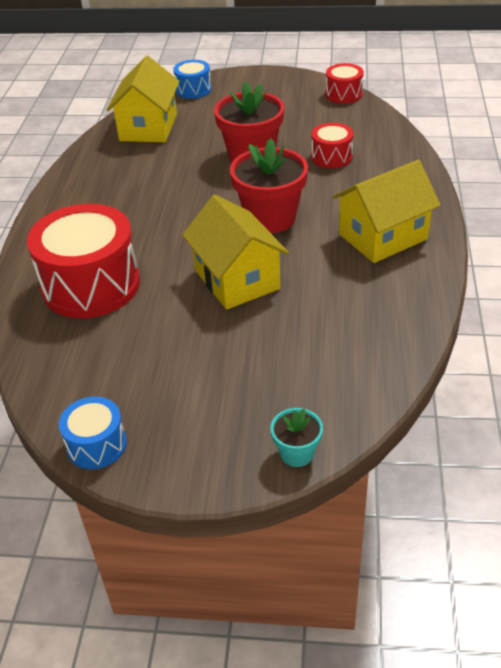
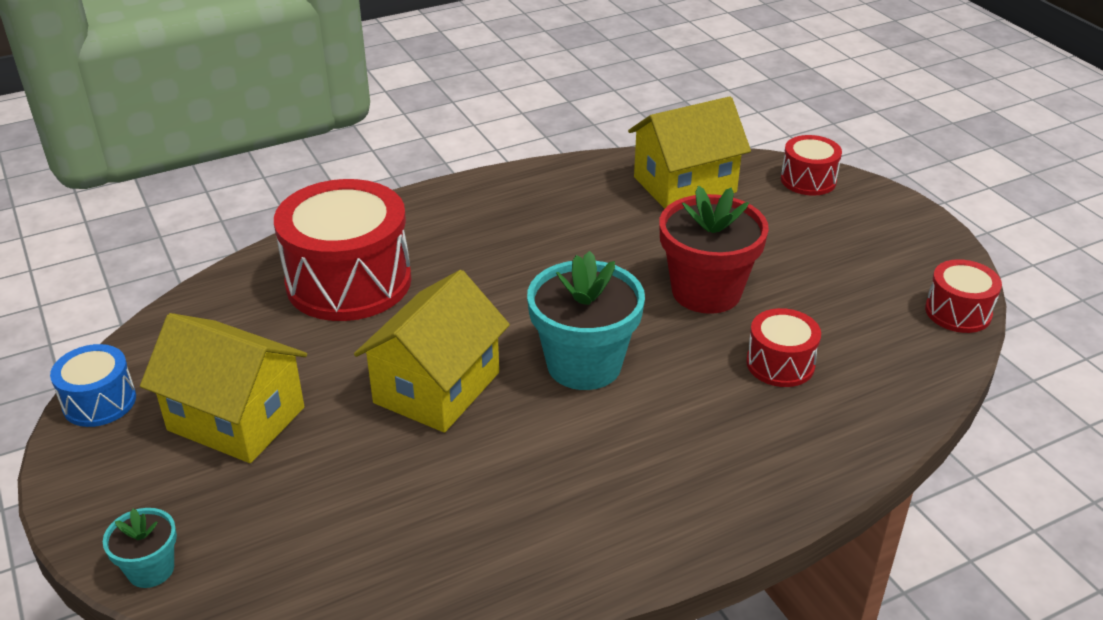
camera: 55 degrees right, 5 degrees down
blue drum [173,60,212,99] -> red drum [781,135,842,196]
red flower pot [230,138,308,234] -> turquoise flower pot [527,251,645,390]
yellow house [333,160,441,263] -> yellow house moved to [140,313,307,463]

